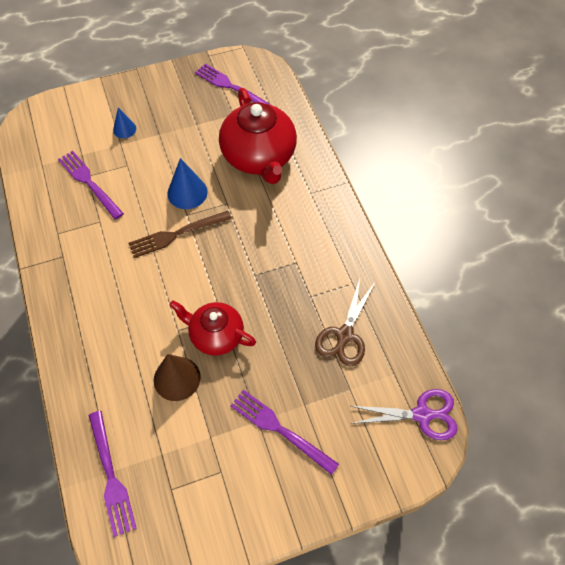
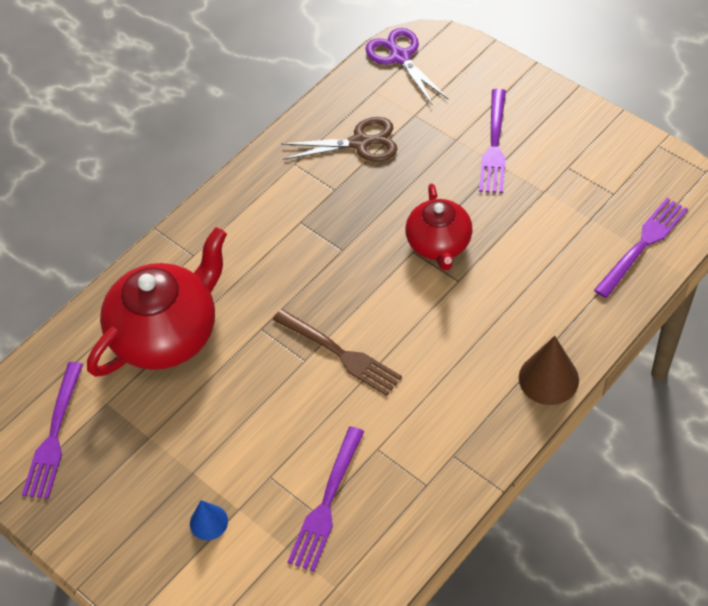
camera: 115 degrees left, 5 degrees down
brown cone [154,354,201,401] -> brown cone moved to [519,336,579,405]
blue cone [167,158,208,209] -> none

